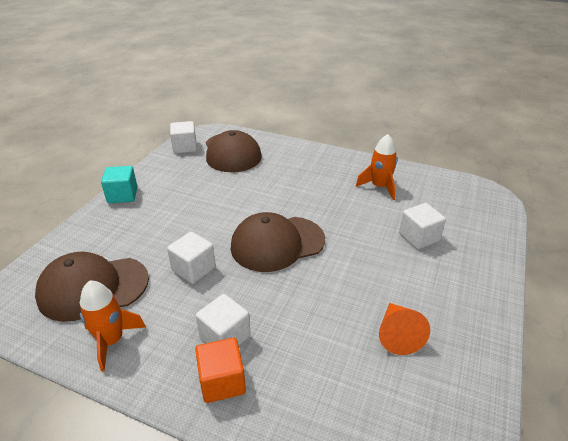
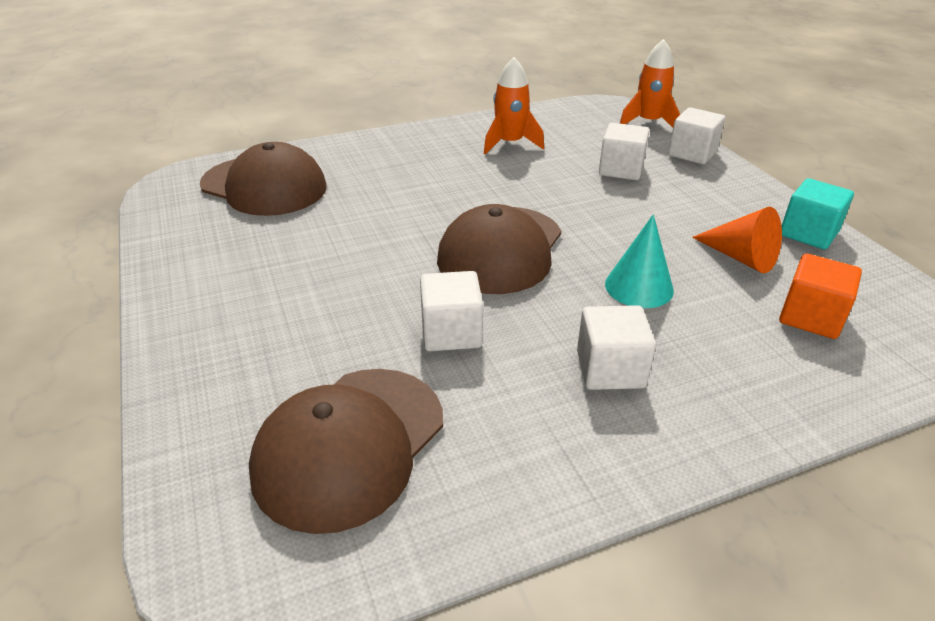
camera: 45 degrees left, 0 degrees up
orange rocket [80,280,146,372] -> orange rocket moved to [620,39,680,128]
turquoise cube [101,166,138,203] -> turquoise cube moved to [782,178,854,250]
white cube [170,121,197,154] -> white cube moved to [668,107,725,164]
orange cube [195,338,246,403] -> orange cube moved to [779,253,862,339]
none -> turquoise cone [605,214,674,308]

